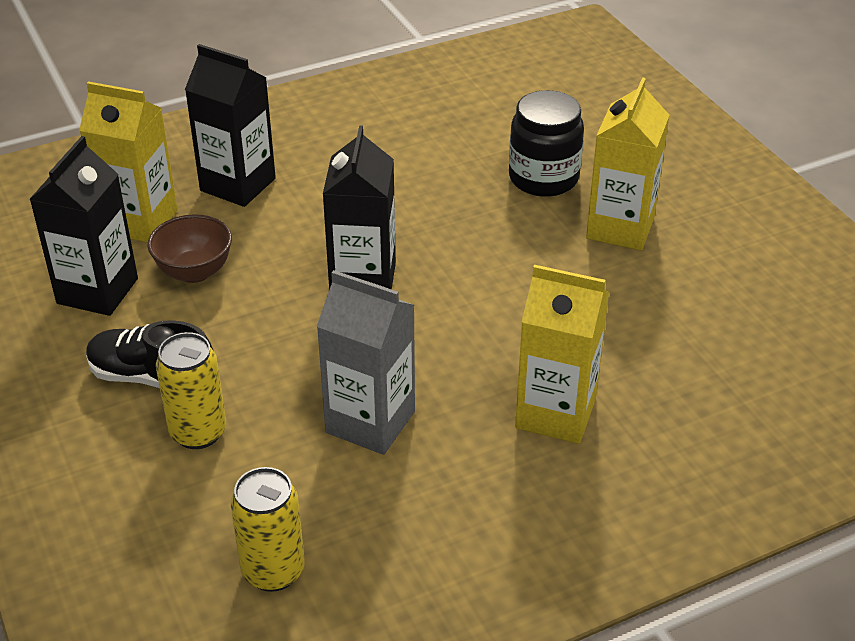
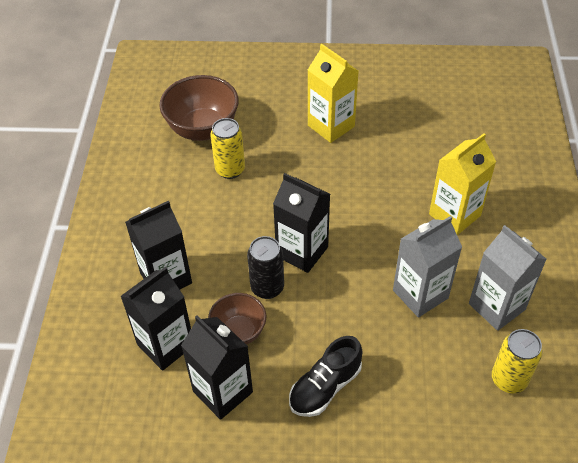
camera: 60 degrees left, 10 degrees up
yellow carton [79,81,177,242] -> black carton [120,267,191,371]
yellow can [156,332,226,449] -> yellow can moved to [210,118,245,179]
black jar [509,90,584,197] -> none
none -> brown bowl [159,75,239,141]
none -> black can [247,236,284,299]
none -> grey carton [469,225,547,331]

